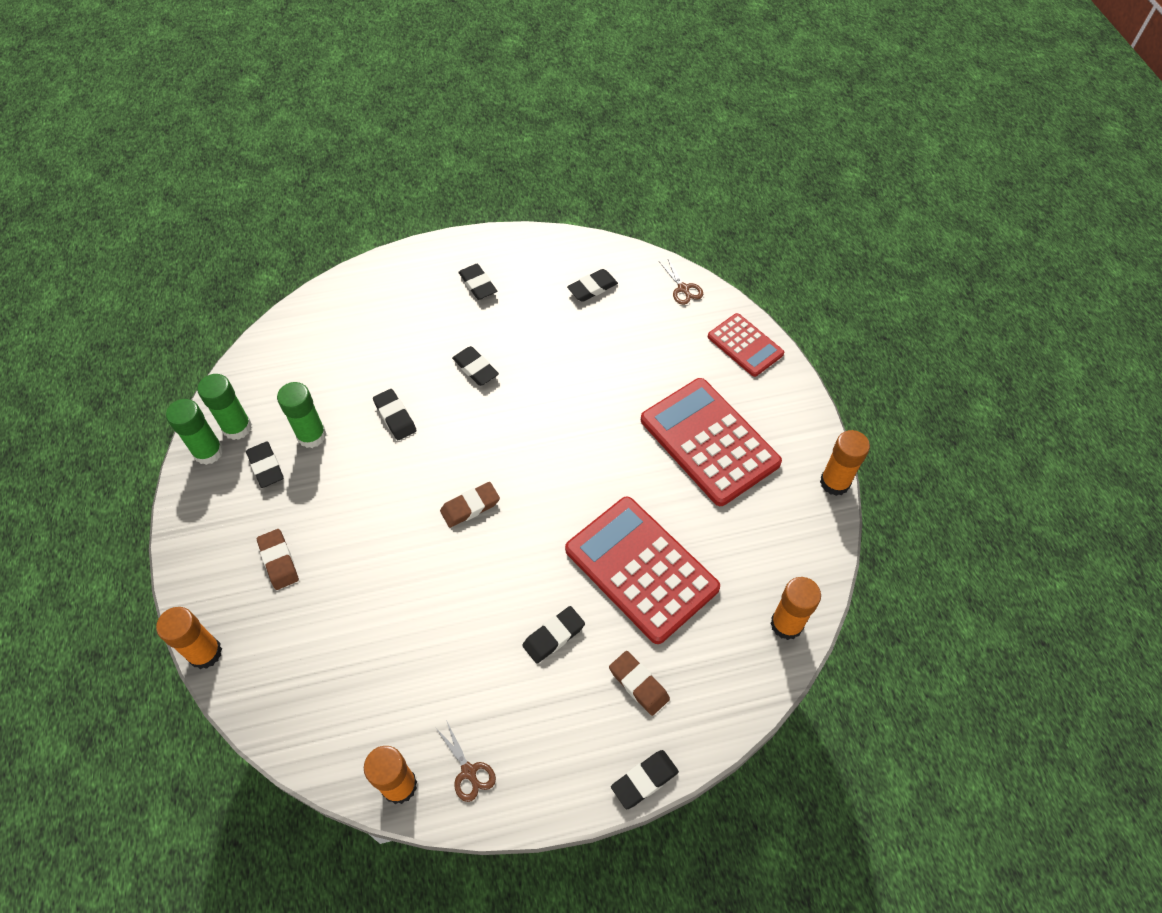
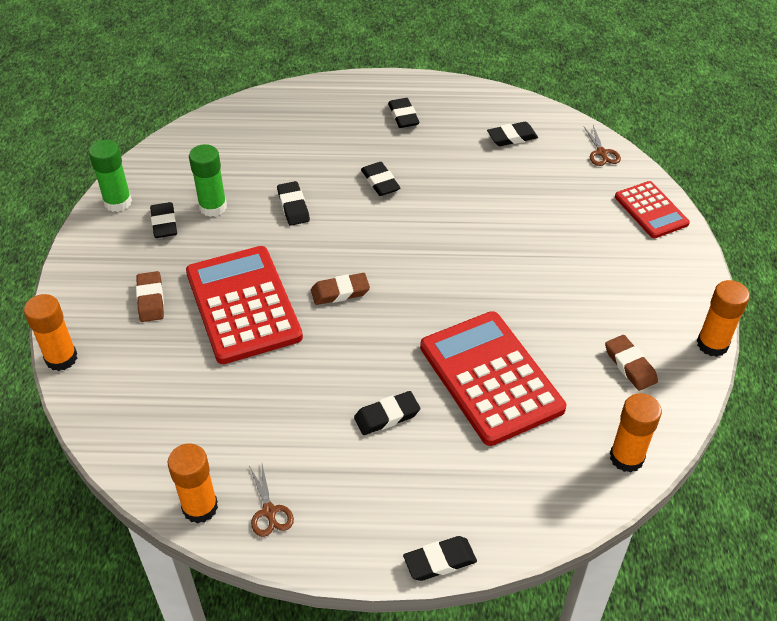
camera: 15 degrees right, 10 degrees down
green glue stick [197,374,252,440] -> none
brown eraser [609,651,670,716] -> brown eraser moved to [605,335,658,391]
red calculator [641,378,782,506] -> red calculator moved to [186,246,303,364]

